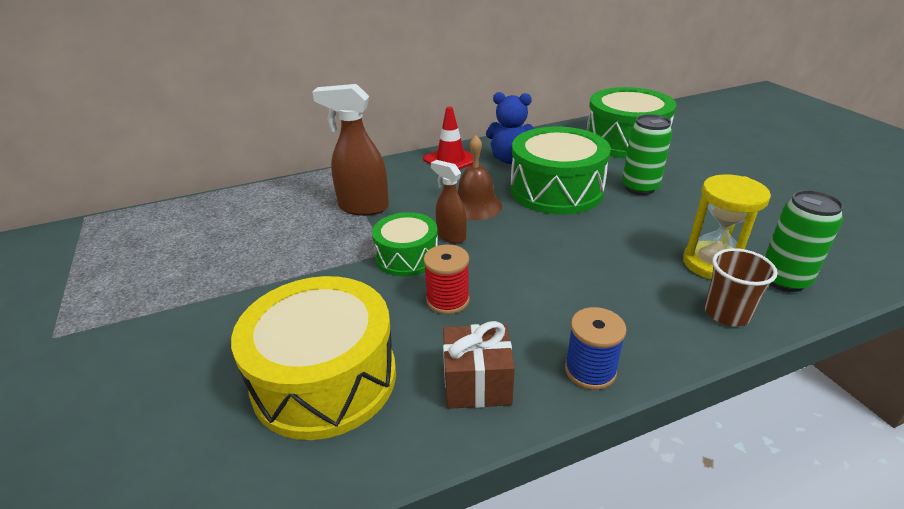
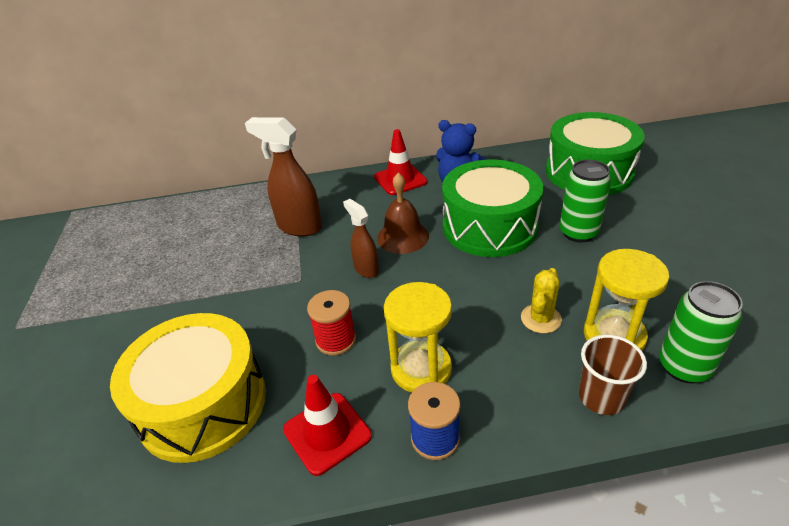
camera: 15 degrees right, 5 degrees up
green drum [372,212,438,276] -> none
brown gift [443,321,515,409] -> red traffic cone [283,375,372,476]
none -> yellow hourglass [384,282,452,393]
none -> yellow cactus [521,268,562,333]

